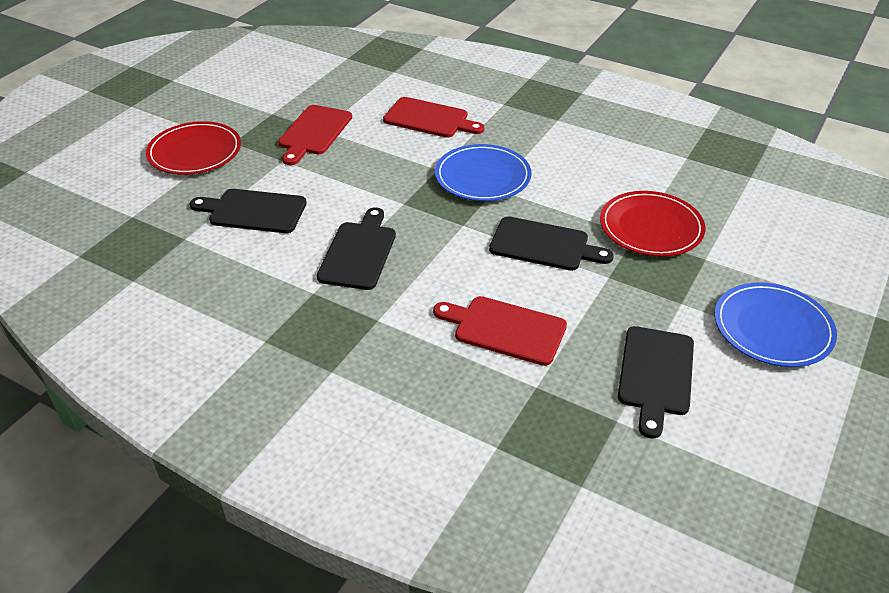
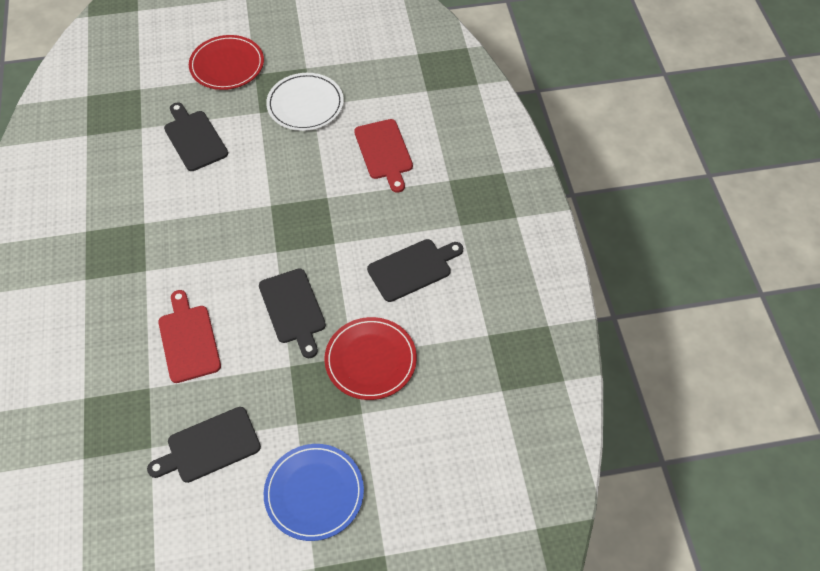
camera: 50 degrees right, 15 degrees up
red cutting board [278,105,352,165] -> white plate [266,73,344,131]
black cutting board [317,207,396,290] -> black cutting board moved to [367,239,463,302]
blue plate [435,144,532,201] -> none

